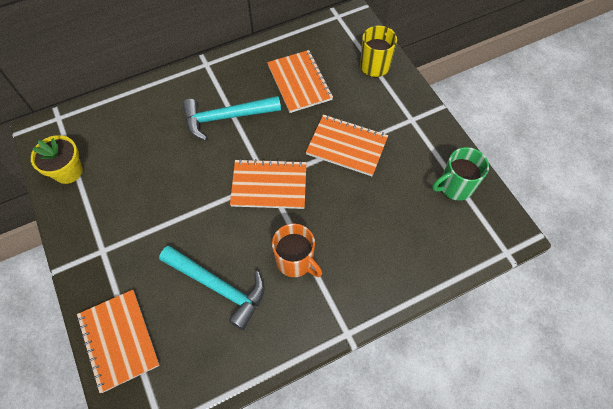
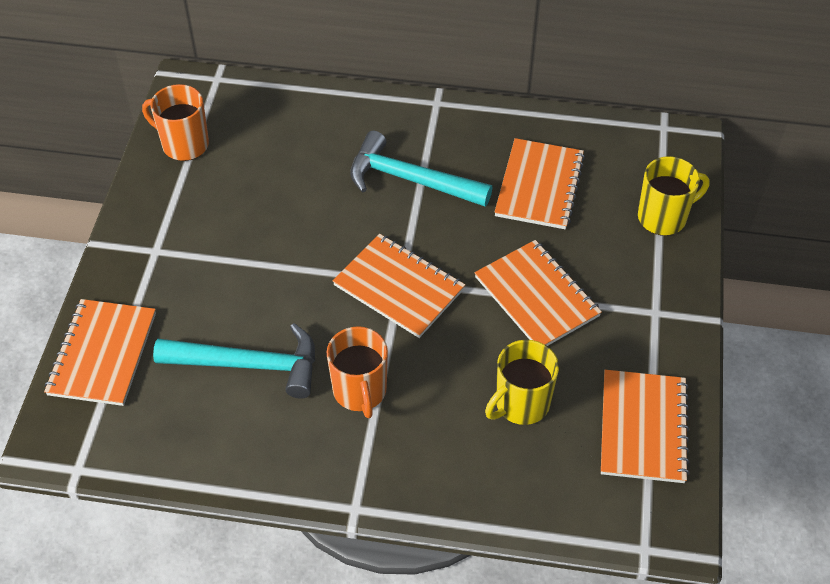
camera: 35 degrees right, 10 degrees down
yellow flower pot [31,135,83,184] -> orange mug [142,84,209,161]
turquoise hammer [159,246,265,330] -> turquoise hammer turned 60 degrees counterclockwise [153,323,315,399]
green mug [432,147,489,201] -> orange notebook [601,370,690,483]
none -> yellow mug [485,340,559,425]

